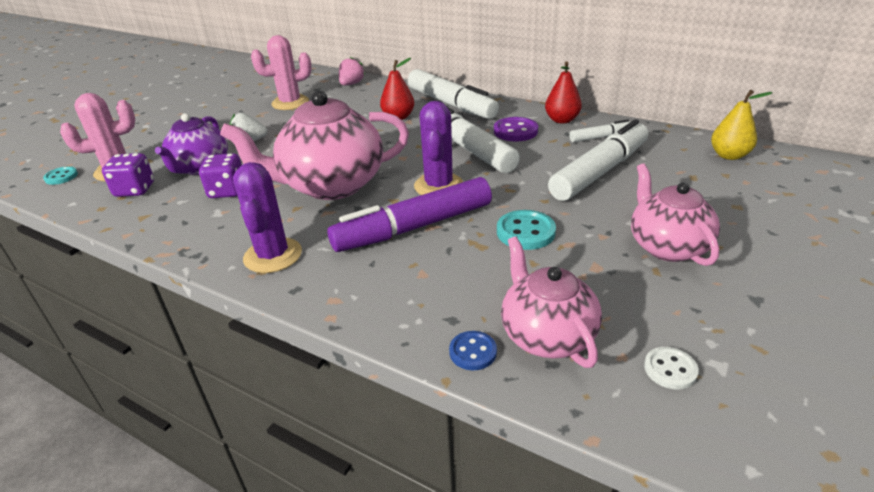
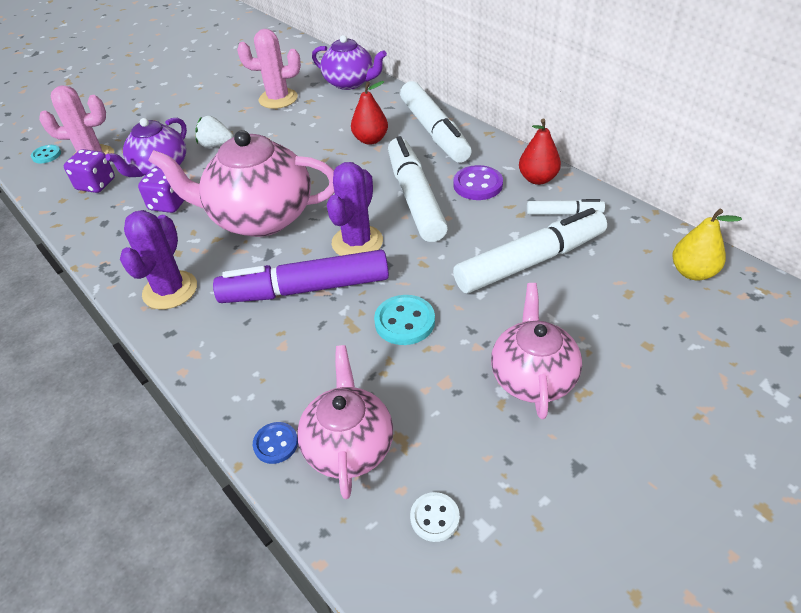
camera: 20 degrees right, 10 degrees up
pink strawberry [339,57,365,85] -> purple teapot [312,35,387,90]

